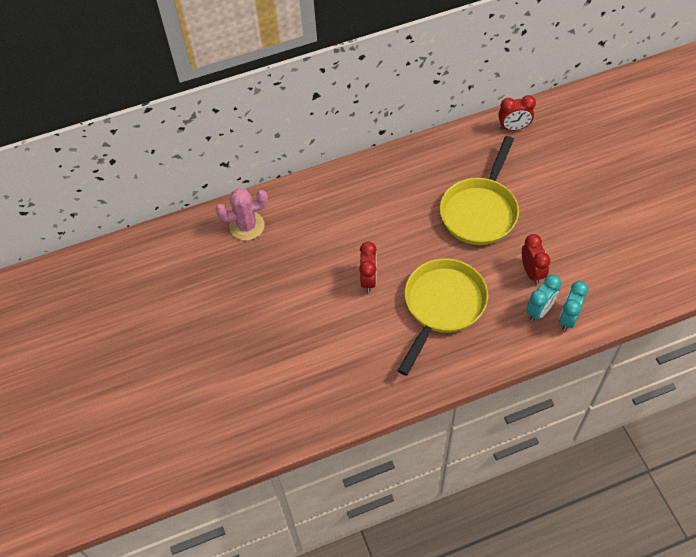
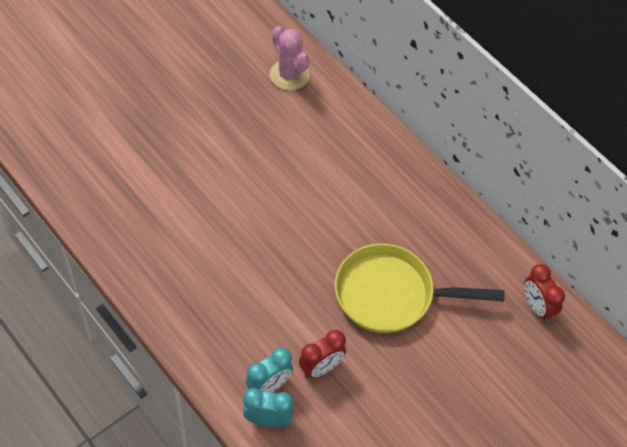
camera: 65 degrees right, 0 degrees up
red clock [359,242,377,293] -> none
yellow pan [398,258,488,376] -> none
turquoise clock [526,275,561,321] -> turquoise clock turned 60 degrees counterclockwise [246,348,293,393]

